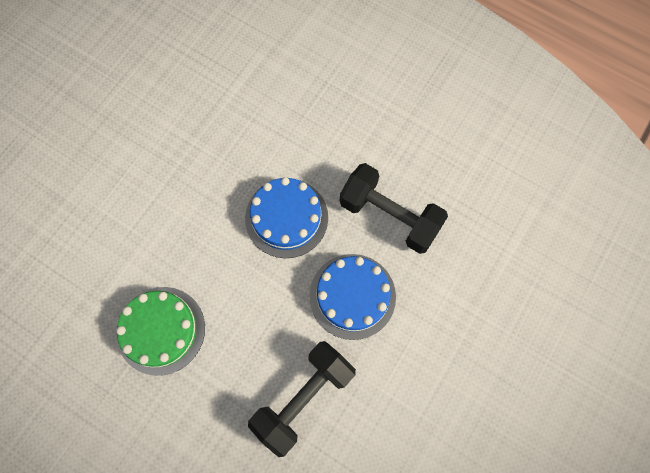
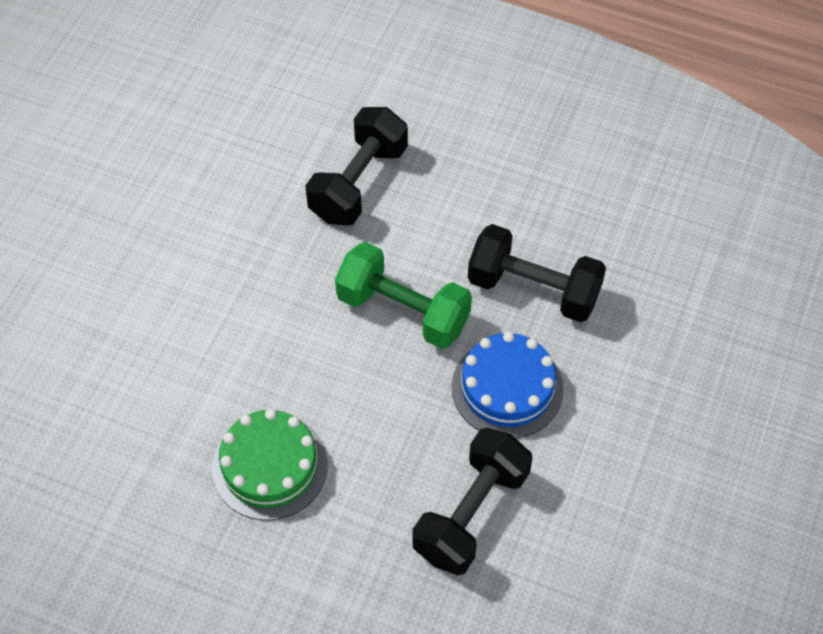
camera: 10 degrees left, 15 degrees down
blue cake [245,177,328,258] -> green dumbbell [335,242,472,349]
none -> black dumbbell [305,107,408,226]

